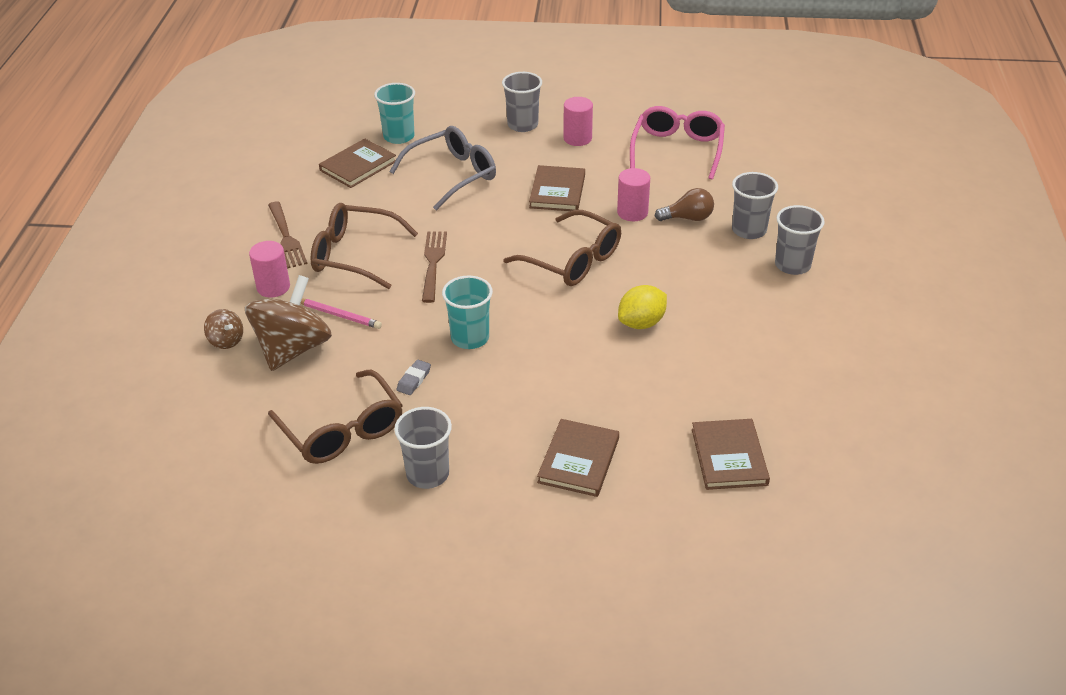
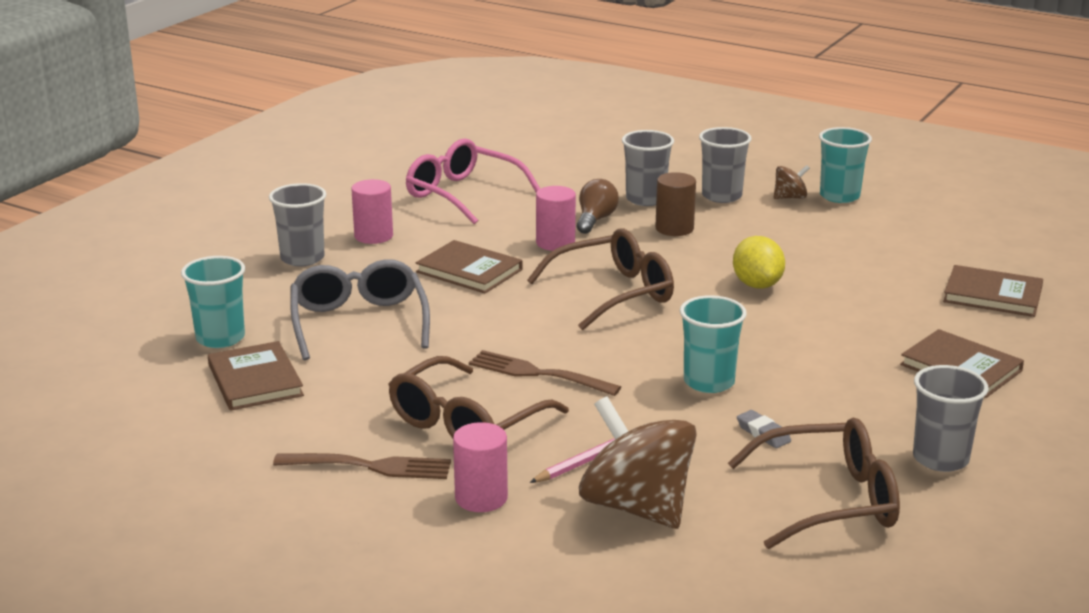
camera: 65 degrees left, 15 degrees down
brown spinning top [204,309,243,349] -> brown spinning top moved to [774,165,810,199]
none -> brown cylinder [655,172,696,236]
none -> turquoise cup [819,127,872,203]

